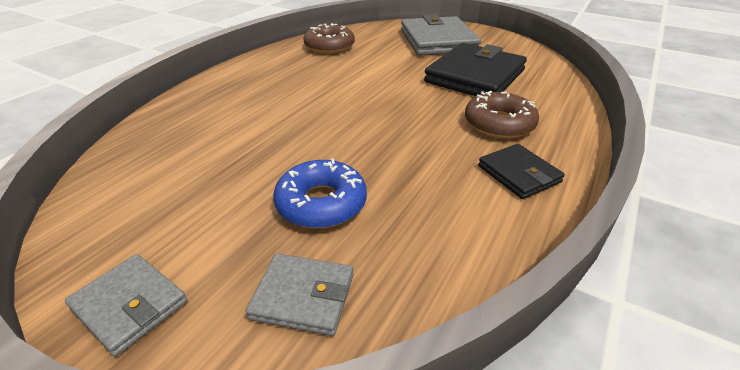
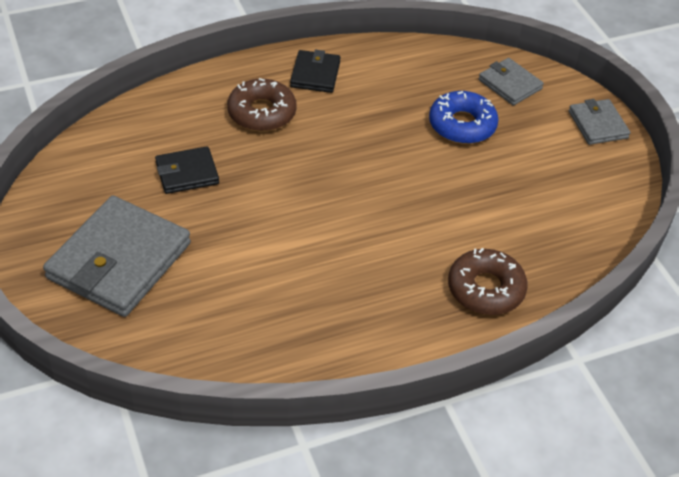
camera: 145 degrees left, 10 degrees up
brown donut [304,23,355,54] -> brown donut moved to [448,248,528,315]
black wallet [424,43,527,96] -> black wallet [155,146,219,194], size x0.52

